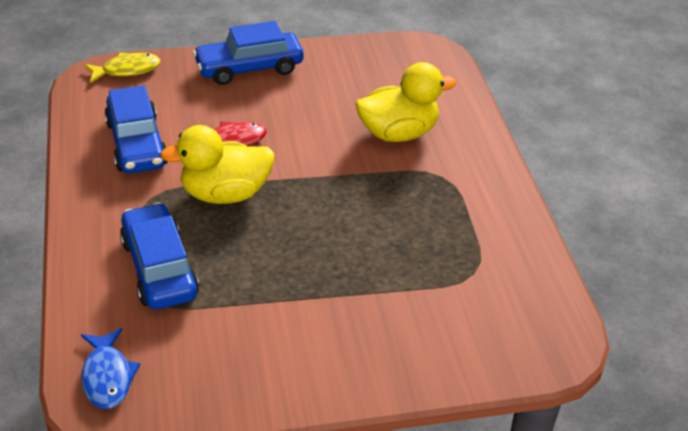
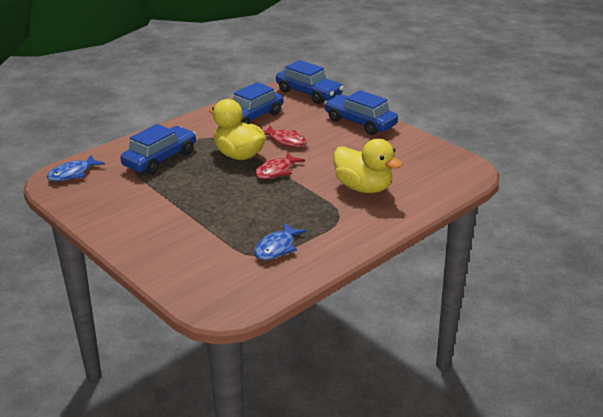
camera: 60 degrees right, 10 degrees down
yellow fish [84,53,160,83] -> blue car [276,60,344,104]
none -> blue fish [254,223,307,260]
none -> red fish [255,152,305,179]

